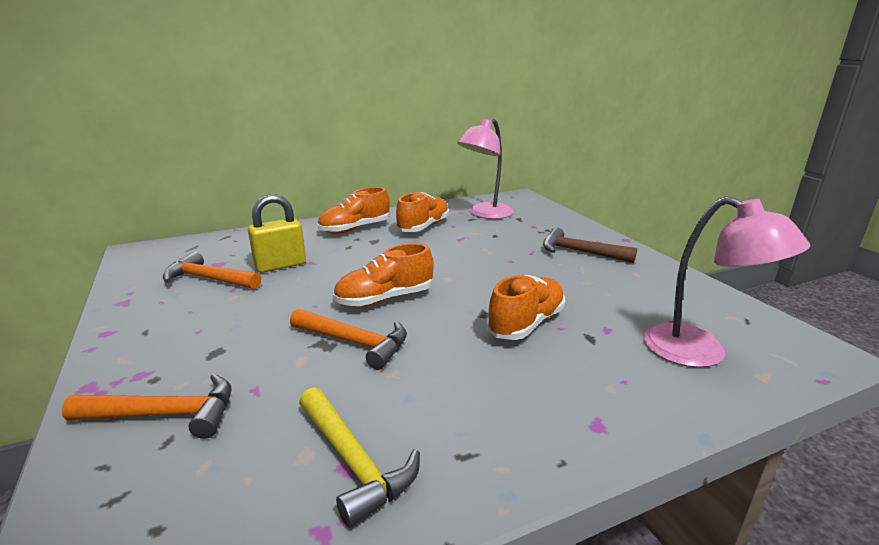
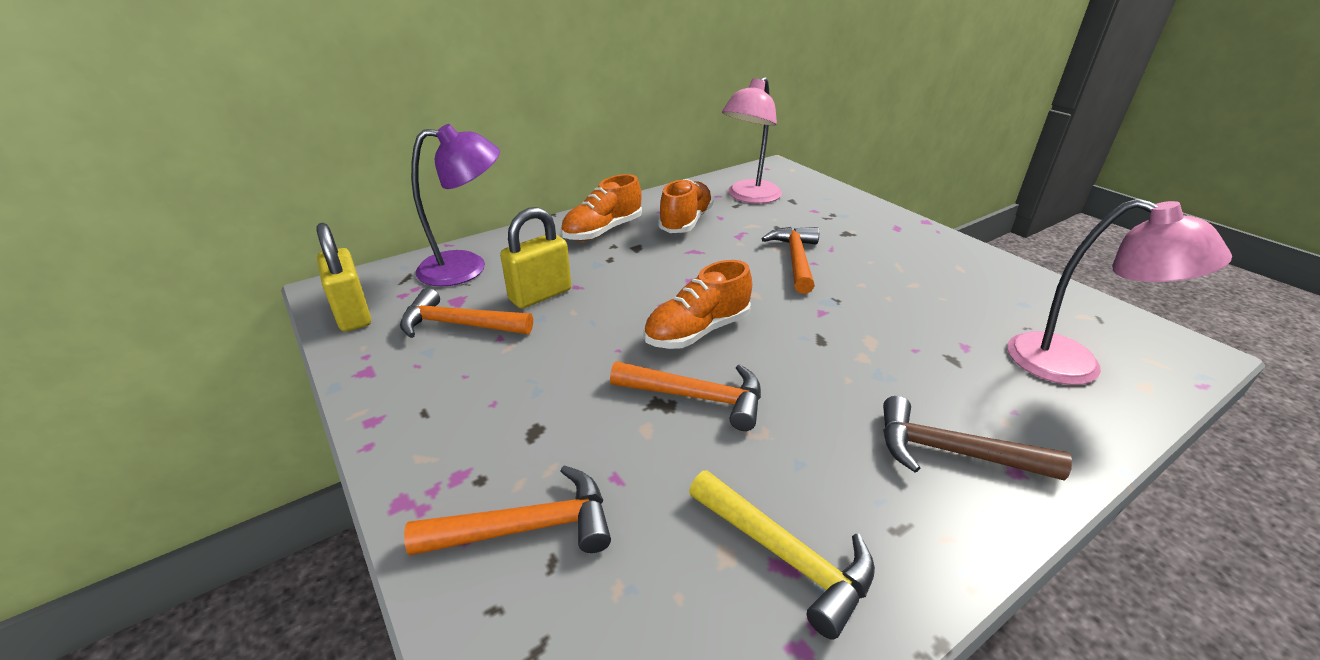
camera: 10 degrees left, 10 degrees up
orange shoe [487,275,565,340] -> none
brown hammer [543,227,637,263] -> brown hammer moved to [883,396,1072,481]
none -> yellow padlock [317,223,371,331]
none -> purple lamp [411,124,500,287]
none -> orange hammer [762,227,819,294]

